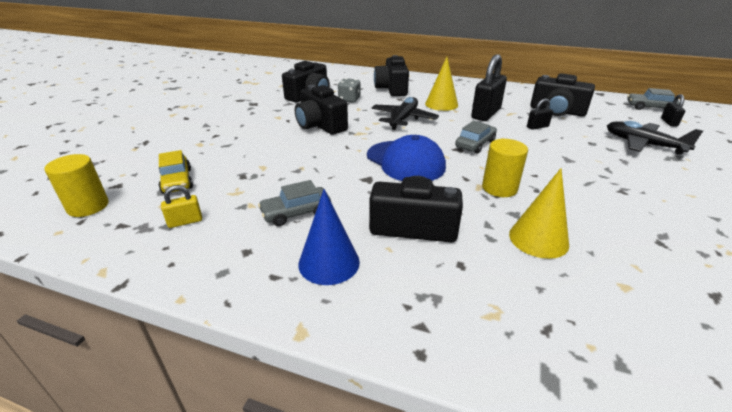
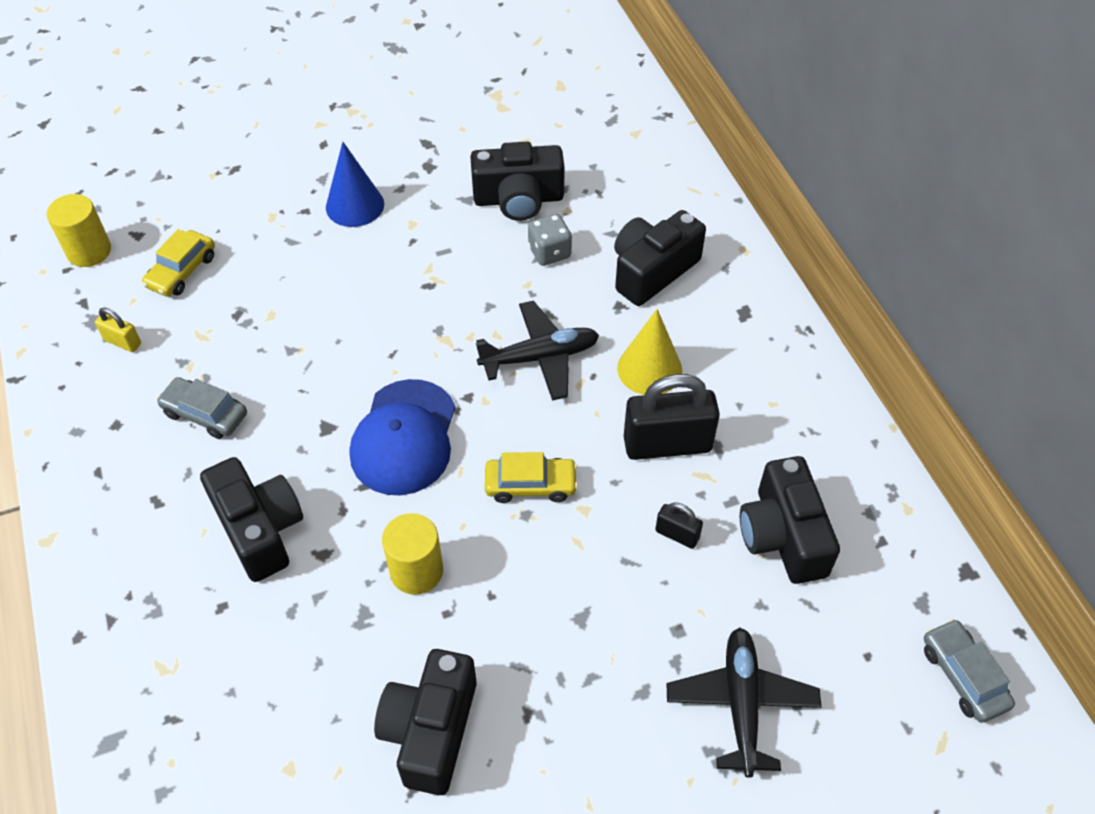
camera: 50 degrees right, 20 degrees up
black camera [295,85,348,135] -> black camera moved to [374,649,477,795]
blue cone [298,189,360,285] -> blue cone moved to [326,142,384,227]
grey car [455,121,497,154] -> yellow car [485,452,578,503]
yellow cone [509,168,569,259] -> none
black padlock [661,94,685,127] -> none

